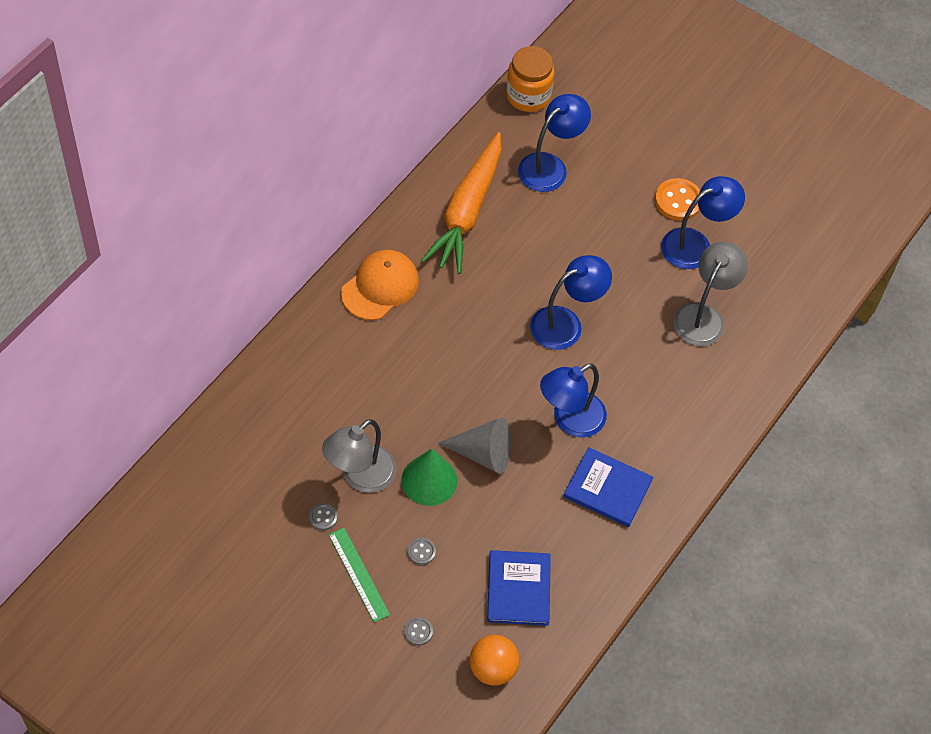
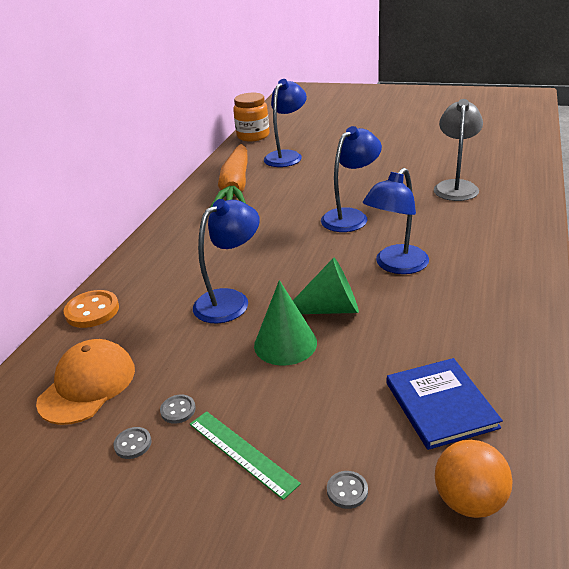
camera: 10 degrees left, 25 degrees down
grey lamp [322,419,397,493] -> none
orange cap [341,250,419,320] -> orange cap moved to [36,339,135,425]
grey button [408,538,436,565] -> grey button moved to [113,427,152,459]
grey cone [438,418,511,474] -> green cone [293,257,359,314]
blue book [563,447,653,527] -> none
orange button [655,178,700,221] -> orange button moved to [64,290,119,328]
blue lamp [661,176,745,269] -> blue lamp moved to [193,199,260,323]

